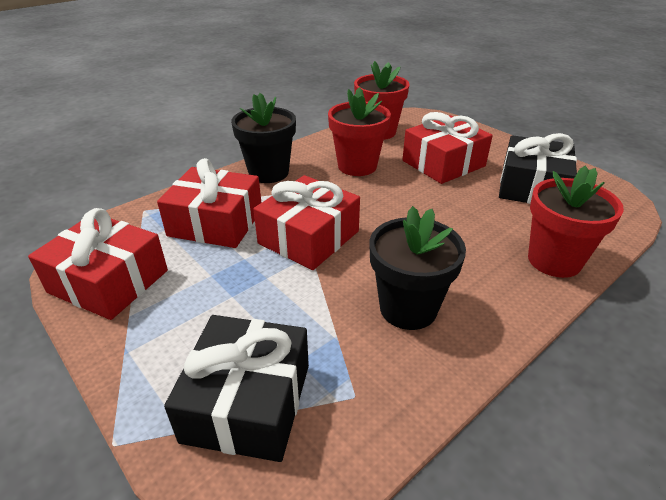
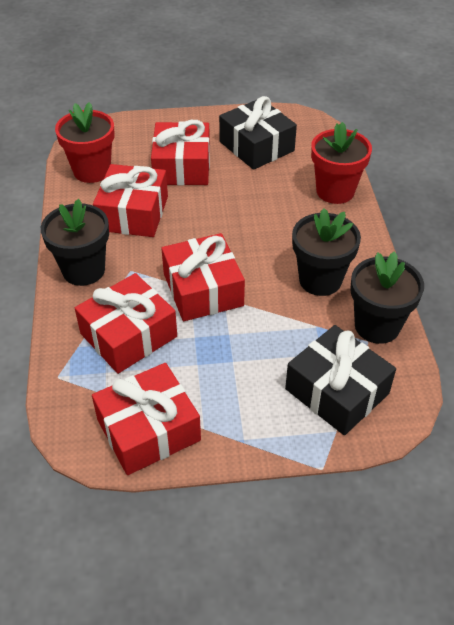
camera: 55 degrees left, 10 degrees up
red flower pot [328,87,391,176] -> red gift [93,164,168,237]
none -> black flower pot [350,251,424,344]

